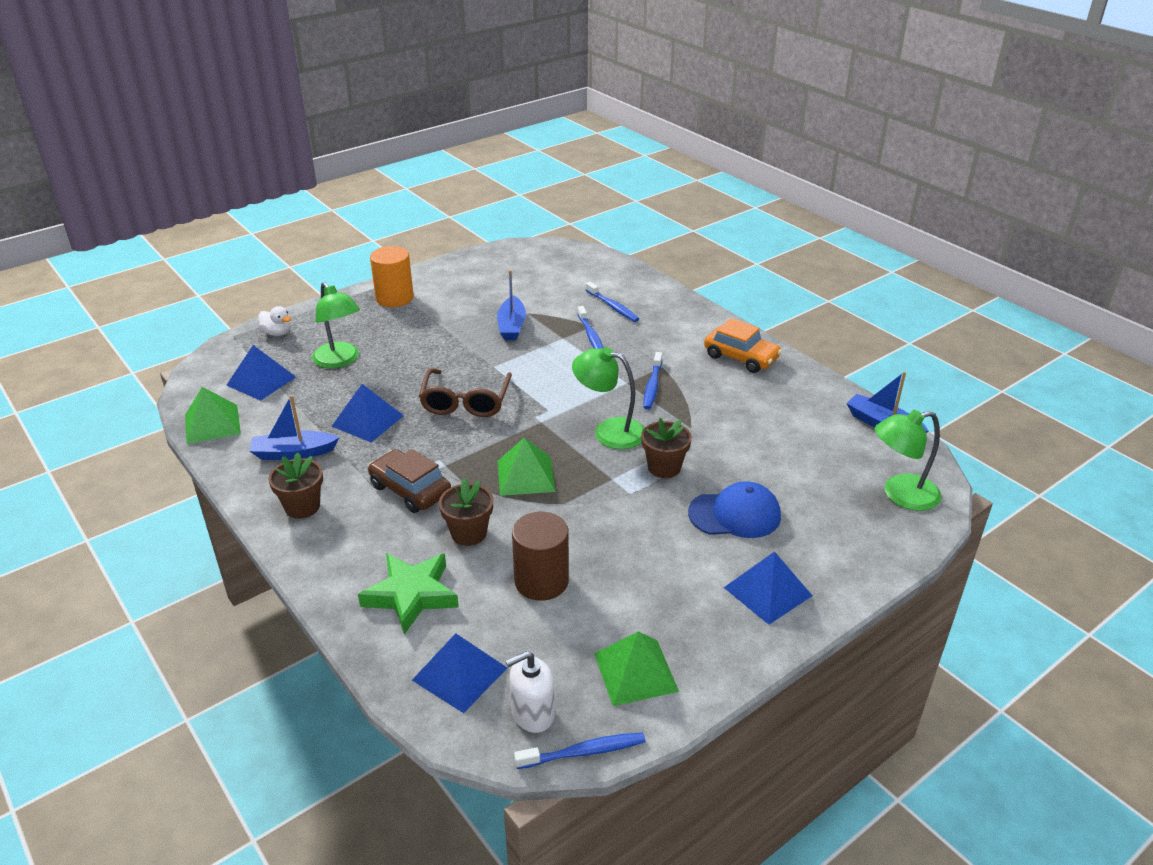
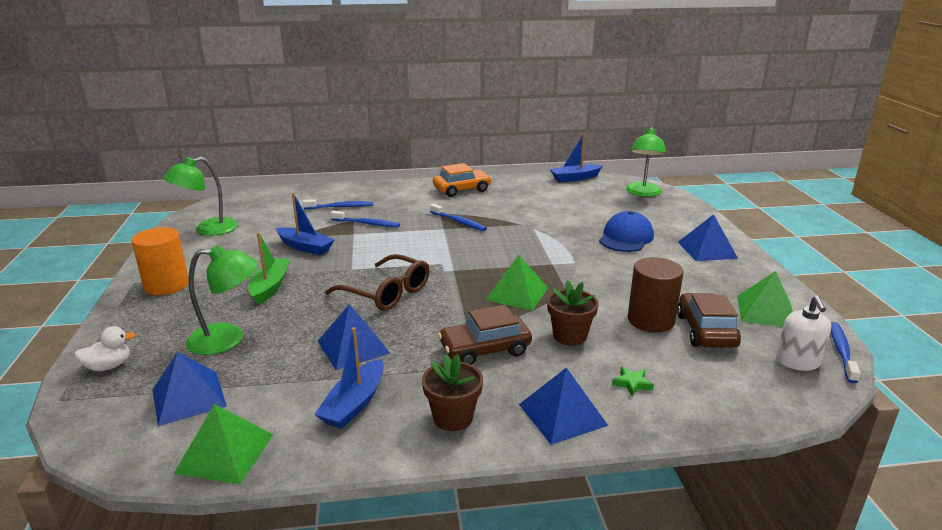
camera: 60 degrees left, 10 degrees down
green star [358,553,459,634] -> green star [612,366,654,397], size x0.42
blue pyramid [412,633,507,713] -> blue pyramid moved to [519,368,608,445]
green lamp [572,347,644,449] -> green lamp moved to [163,157,238,236]
brown flower pot [641,418,692,478] -> none
none -> green boat [248,232,290,305]
none -> brown car [677,293,741,348]

